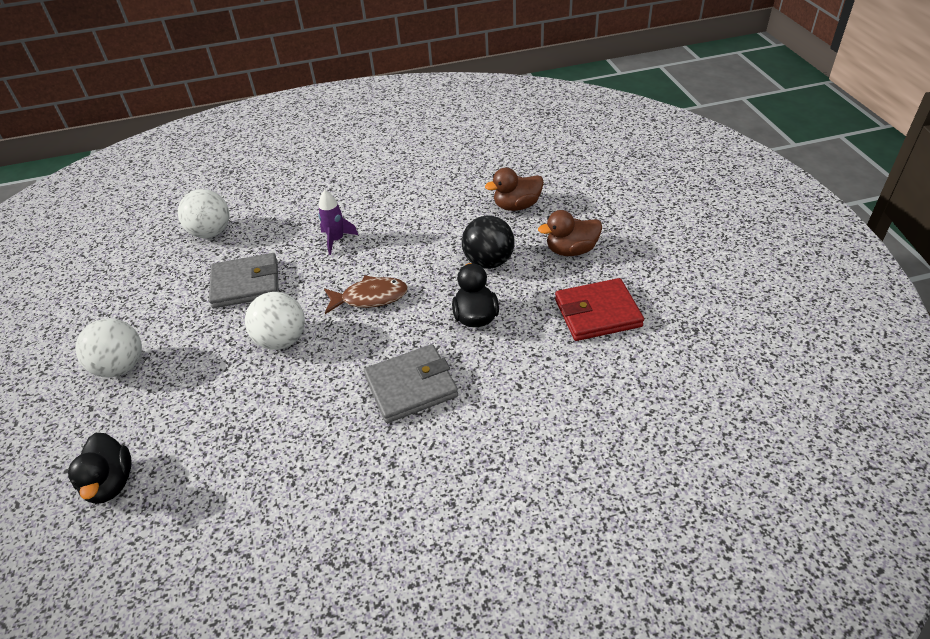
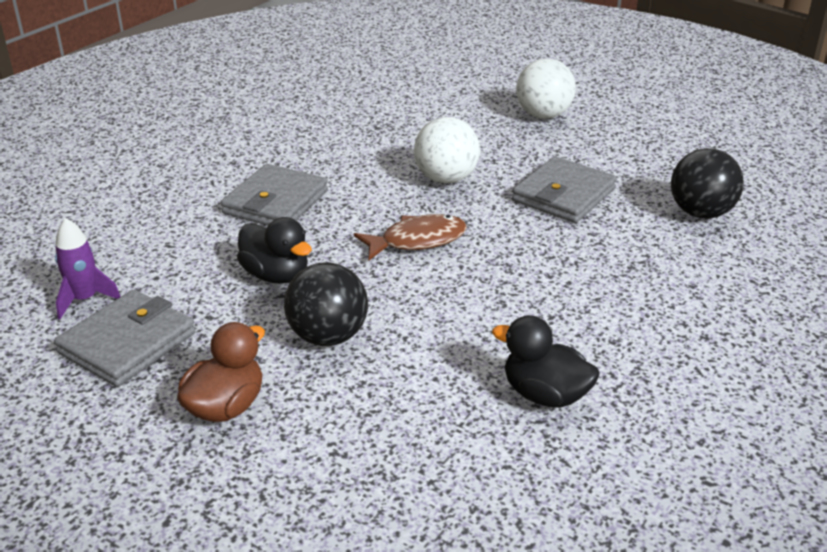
camera: 135 degrees right, 10 degrees down
black duck [68,433,132,504] -> black duck moved to [492,315,600,408]
white ball [178,189,229,238] -> black ball [671,148,744,218]
purple rocket [318,190,358,255] -> purple rocket moved to [55,218,121,319]
brown fish [324,275,408,314] -> brown fish turned 150 degrees counterclockwise [354,214,467,260]
brown duck [485,168,544,211] -> none
red wallet [555,278,644,341] -> grey wallet [54,290,195,387]

